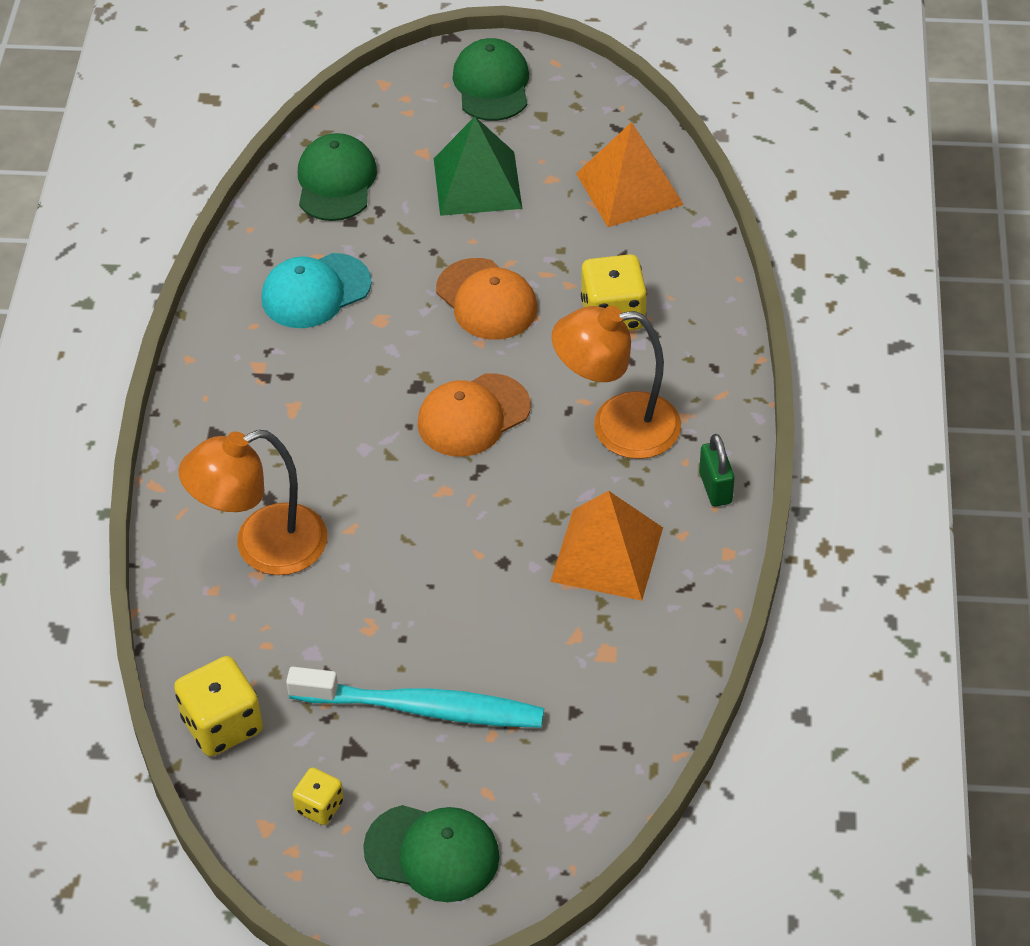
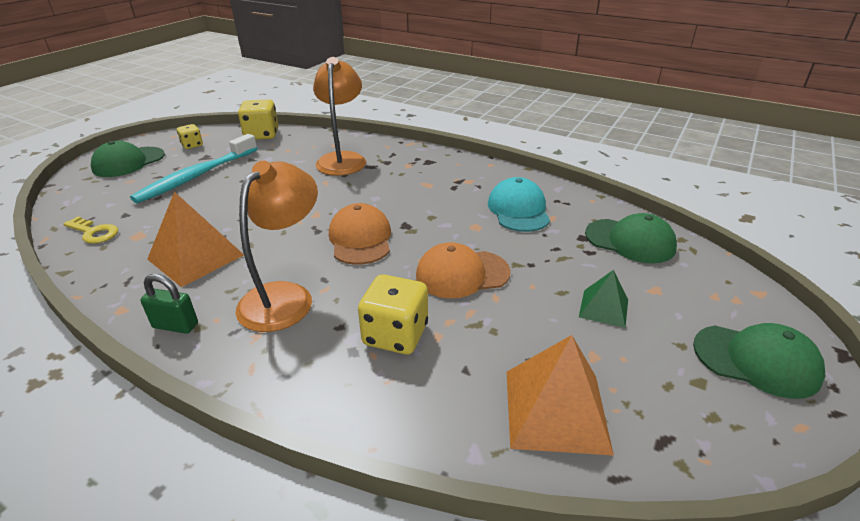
camera: 115 degrees right, 15 degrees down
green pyramid [434,117,522,216] -> green pyramid [579,270,628,328], size x0.57
none -> yellow key [63,216,118,244]

